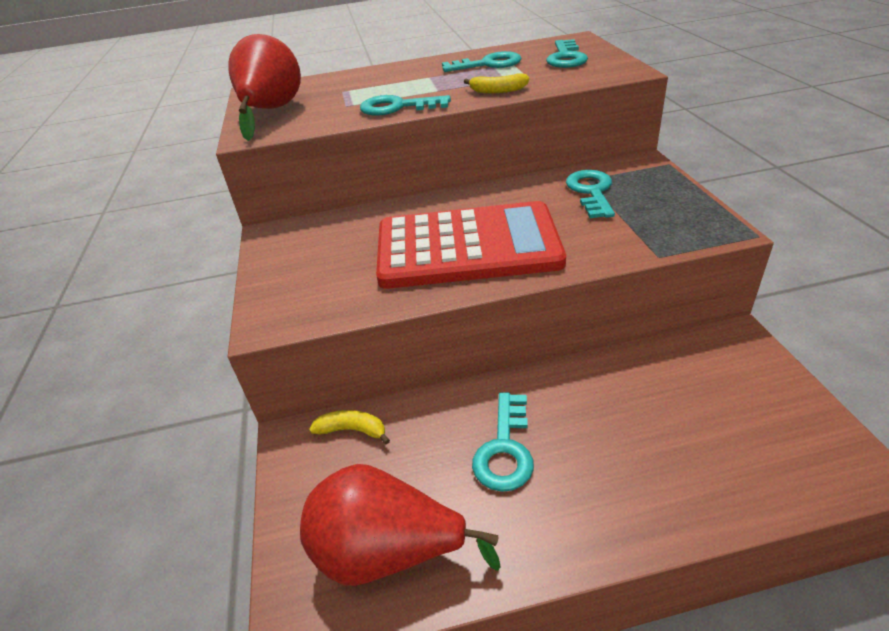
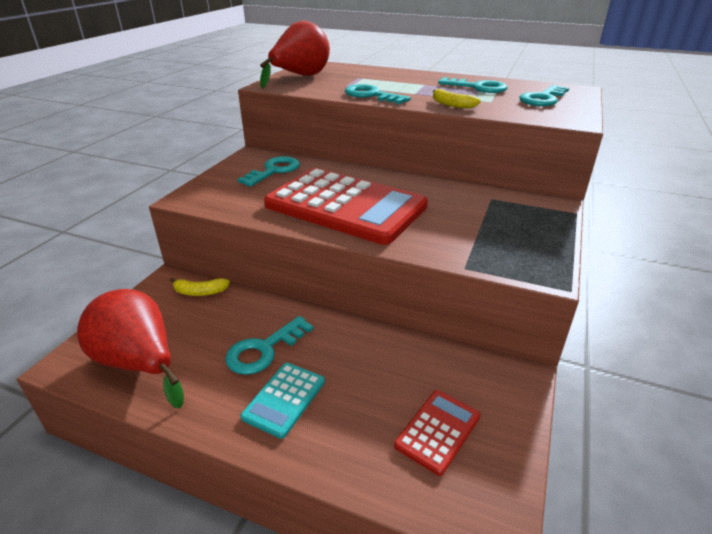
camera: 30 degrees right, 5 degrees down
yellow banana [309,410,390,445] -> yellow banana turned 135 degrees clockwise [170,277,230,296]
turquoise key [566,170,615,218] -> turquoise key moved to [237,156,300,187]
none -> turquoise calculator [241,363,325,439]
none -> red calculator [394,390,481,476]

